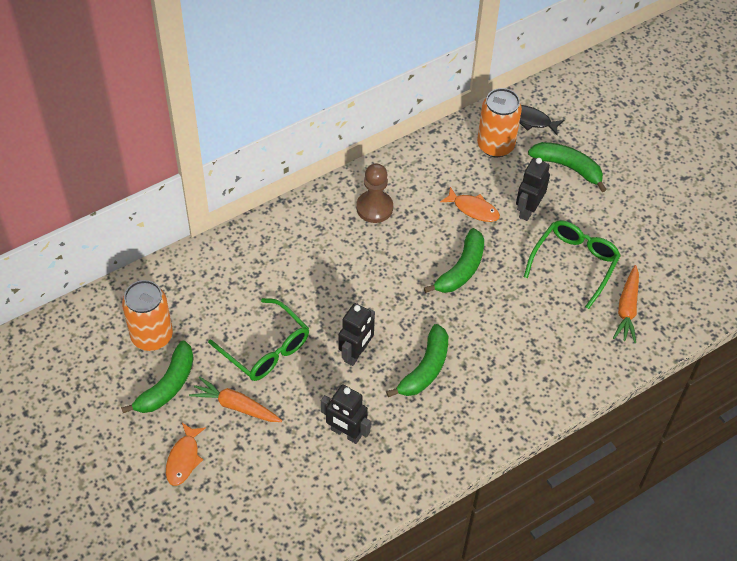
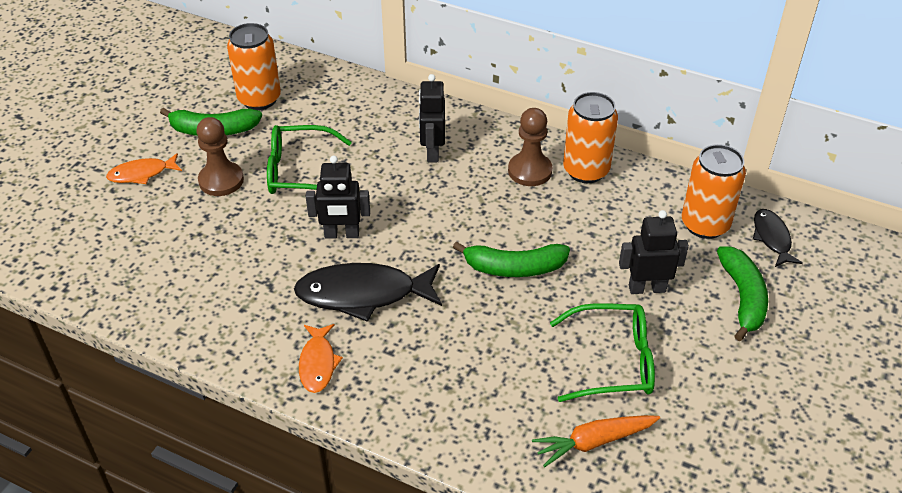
camera: 60 degrees right, 10 degrees down
orange carrot [189,376,282,422] -> brown pawn [196,117,244,196]
green glasses [208,298,309,381] -> green glasses turned 75 degrees clockwise [267,125,352,194]
black robot [321,385,371,444] -> black robot moved to [419,74,445,162]
green banana [386,324,448,397] -> black fish [294,263,442,322]
orange fish [440,187,500,222] -> orange fish moved to [299,324,343,393]
none -> orange can [563,92,618,183]

